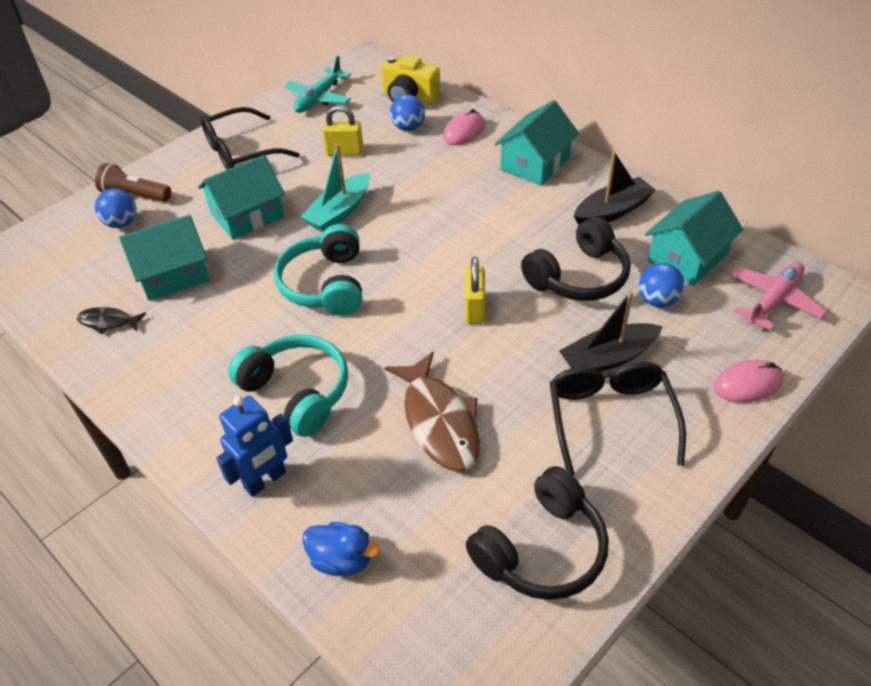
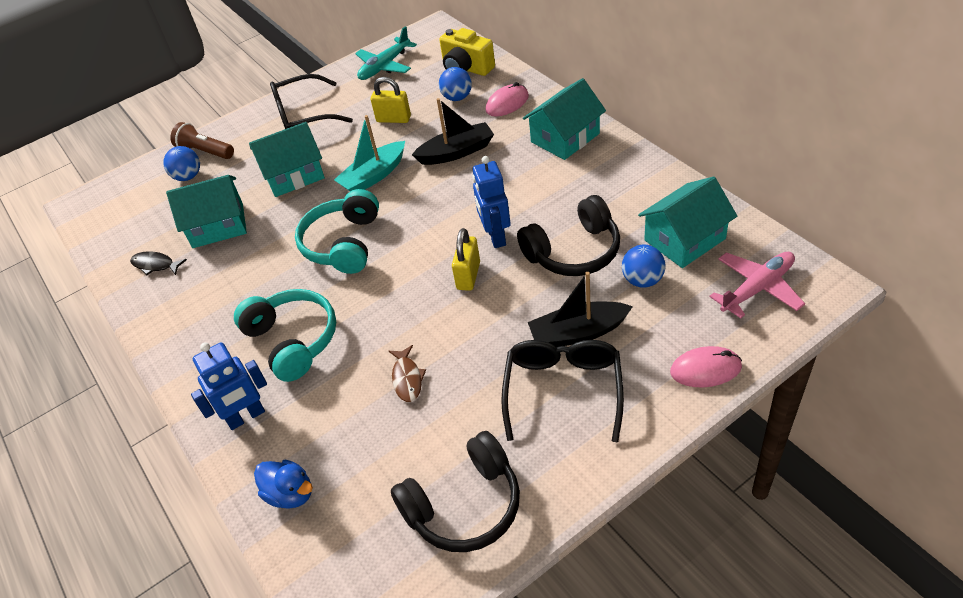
camera: 15 degrees right, 0 degrees up
brown fish [385,351,480,472] -> brown fish [389,345,426,402], size x0.51
black boat [574,151,656,225] -> black boat moved to [412,98,494,165]
none -> blue robot [472,156,511,248]

